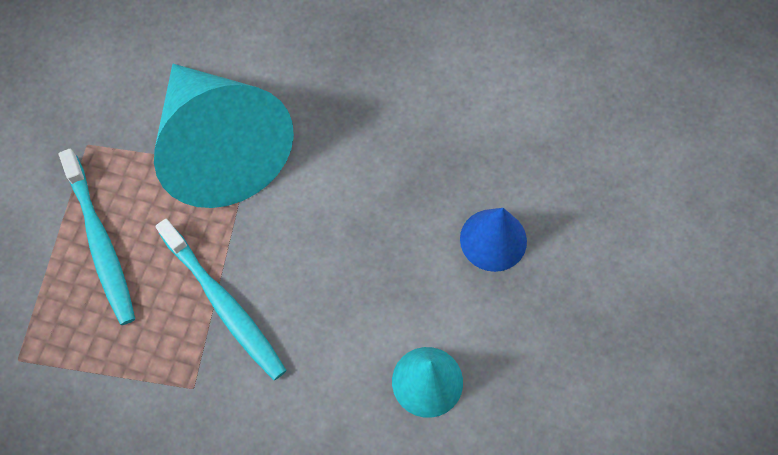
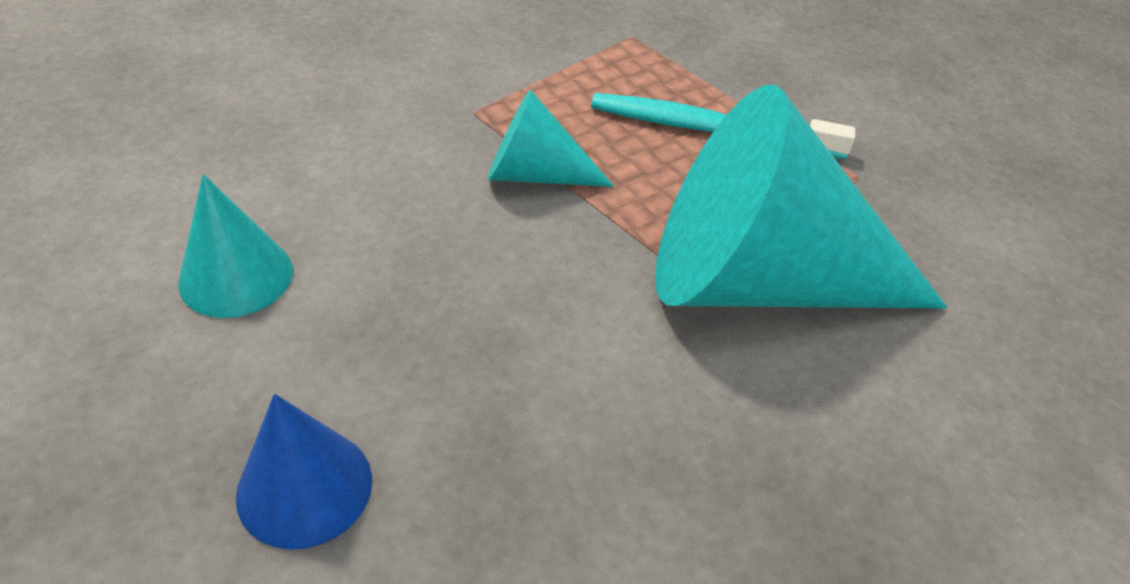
camera: 125 degrees right, 20 degrees down
turquoise toothbrush [156,219,287,380] -> turquoise cone [488,90,614,187]

